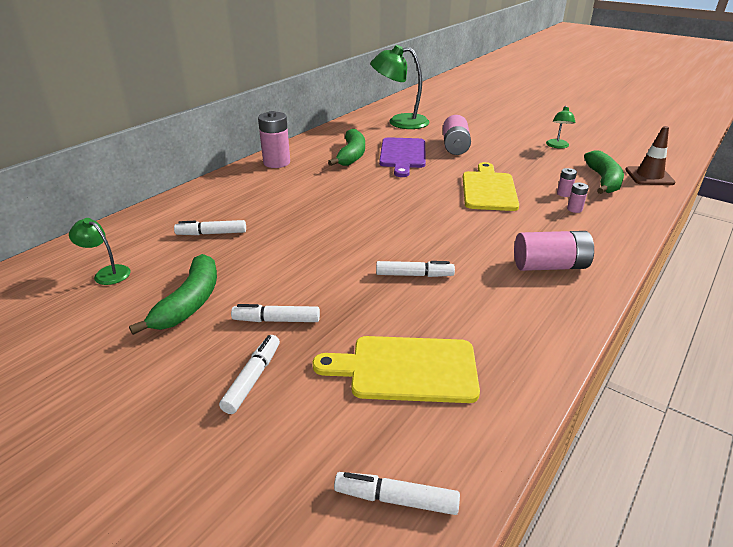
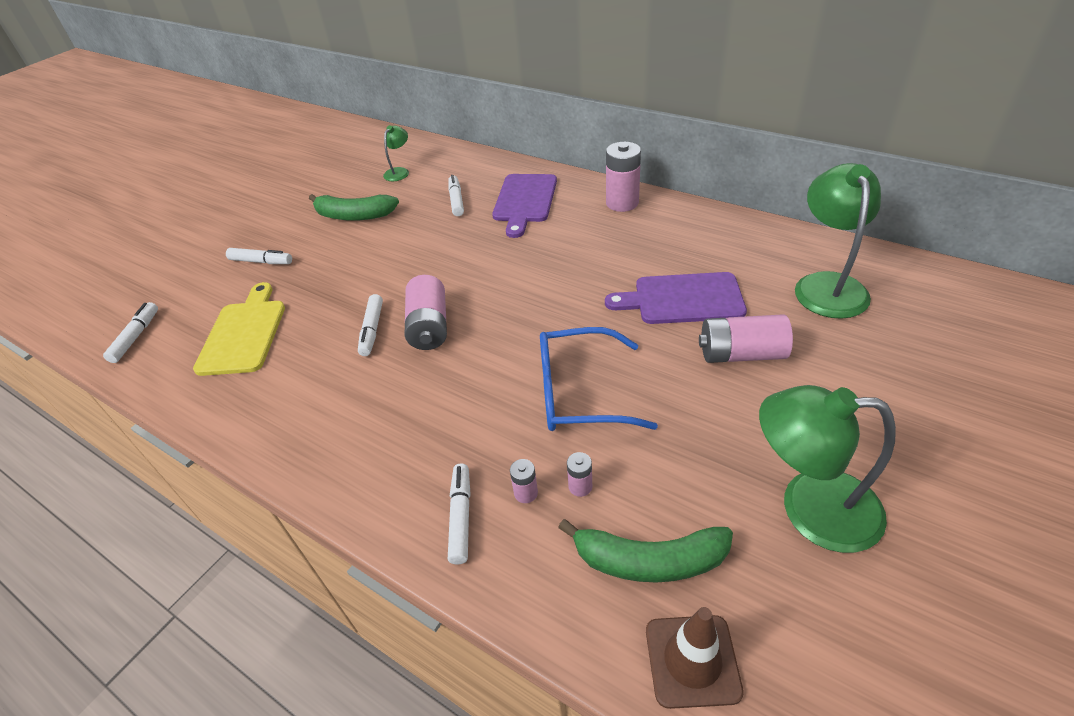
camera: 90 degrees right, 10 degrees up
white marker [231,304,320,322] -> white marker moved to [448,463,470,564]
green banana [328,129,365,166] -> none
yellow cutting board [463,162,519,211] -> blue glasses [540,327,658,431]
pink battery [514,231,594,271] -> pink battery moved to [405,275,447,350]
green lamp [546,106,575,149] -> green lamp [759,385,896,553], size x1.98
none -> purple cutting board [492,174,557,238]

